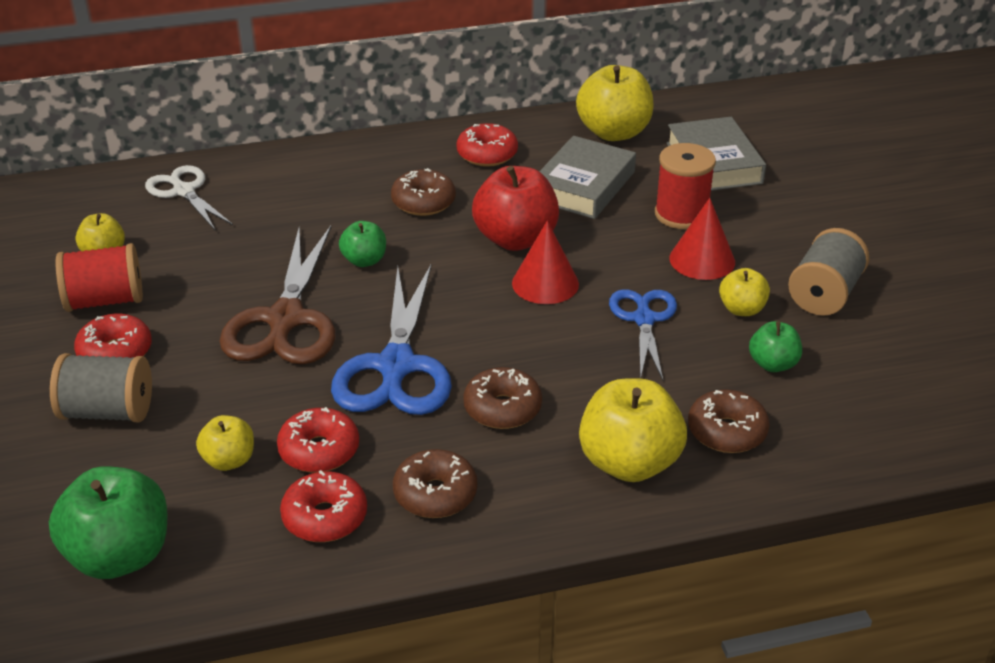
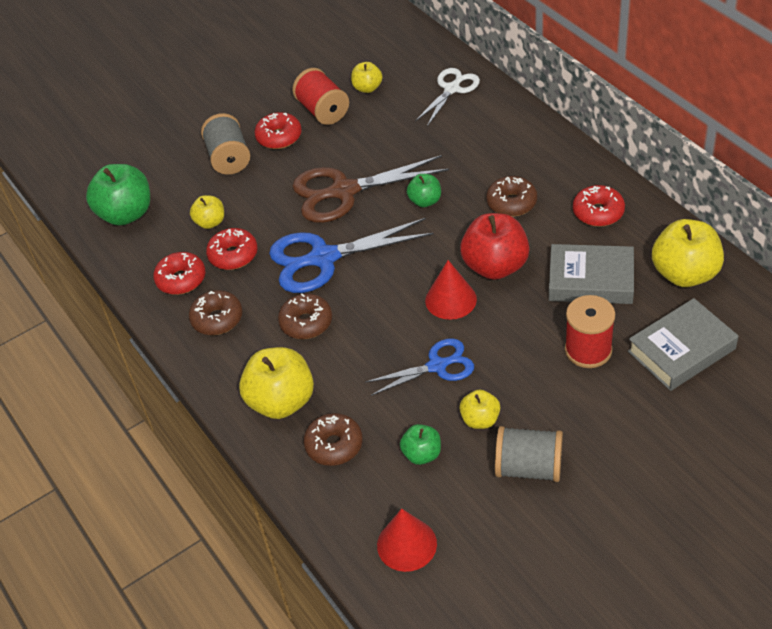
camera: 75 degrees right, 10 degrees up
red cone [669,198,735,280] -> red cone moved to [377,508,437,572]

